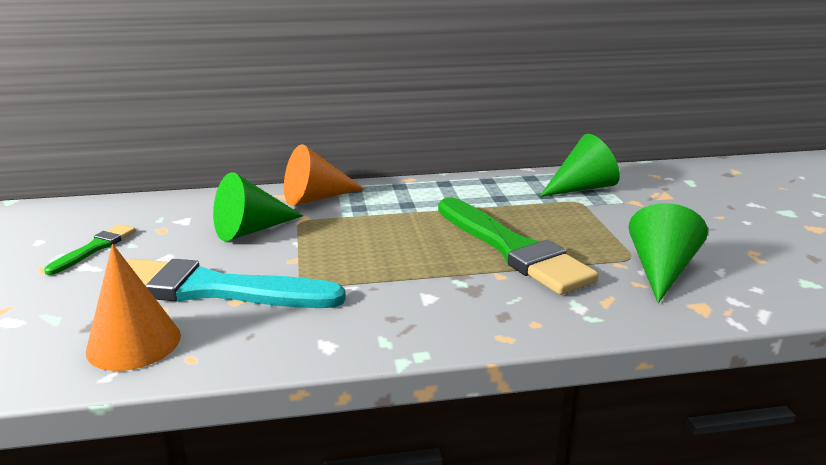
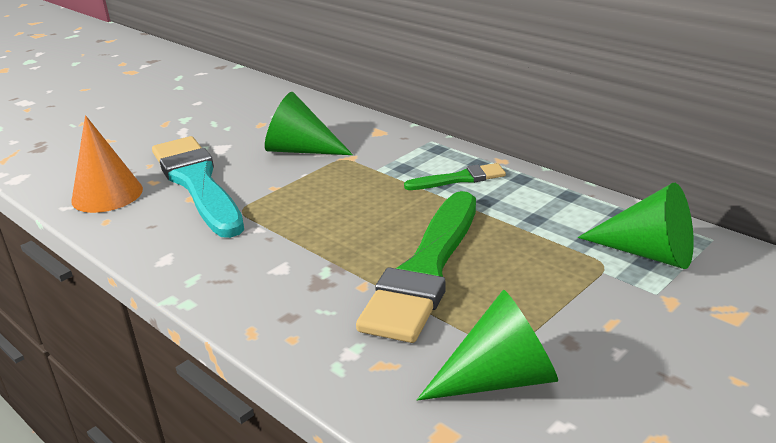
camera: 55 degrees right, 5 degrees up
green brush [44,224,136,275] -> green brush moved to [404,163,506,190]
orange cone [284,144,364,206] -> none

